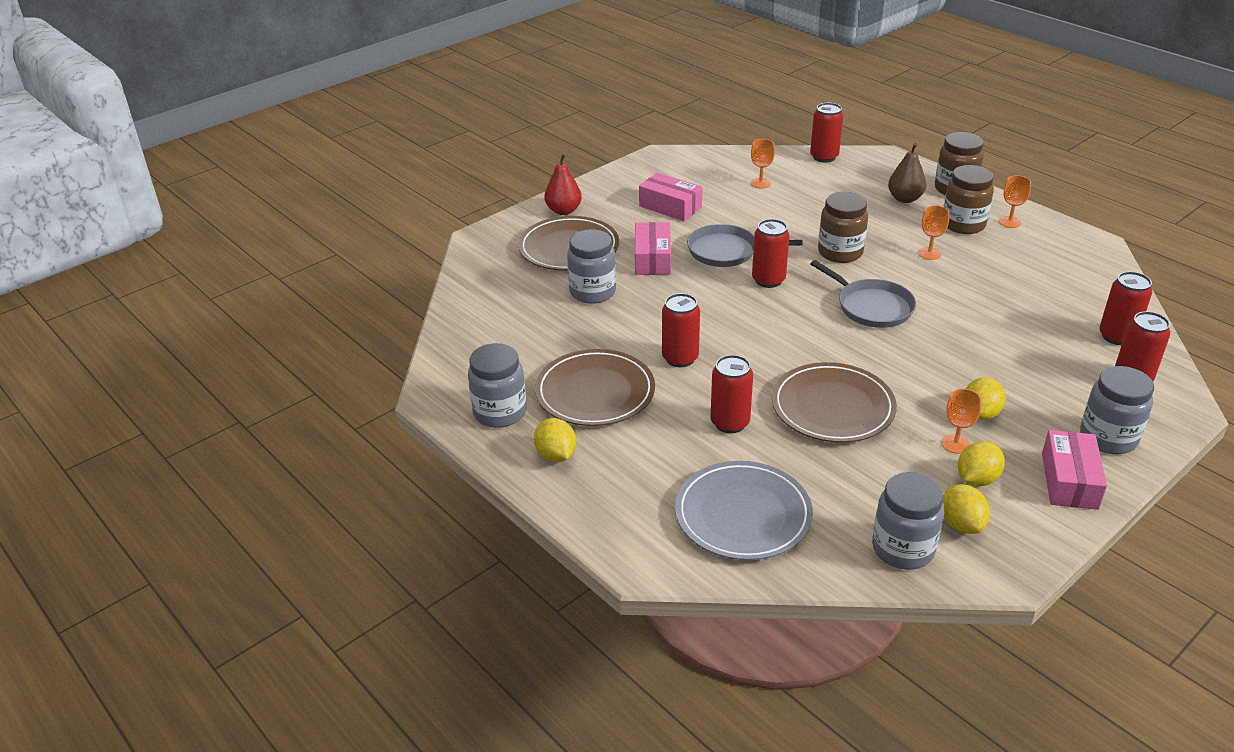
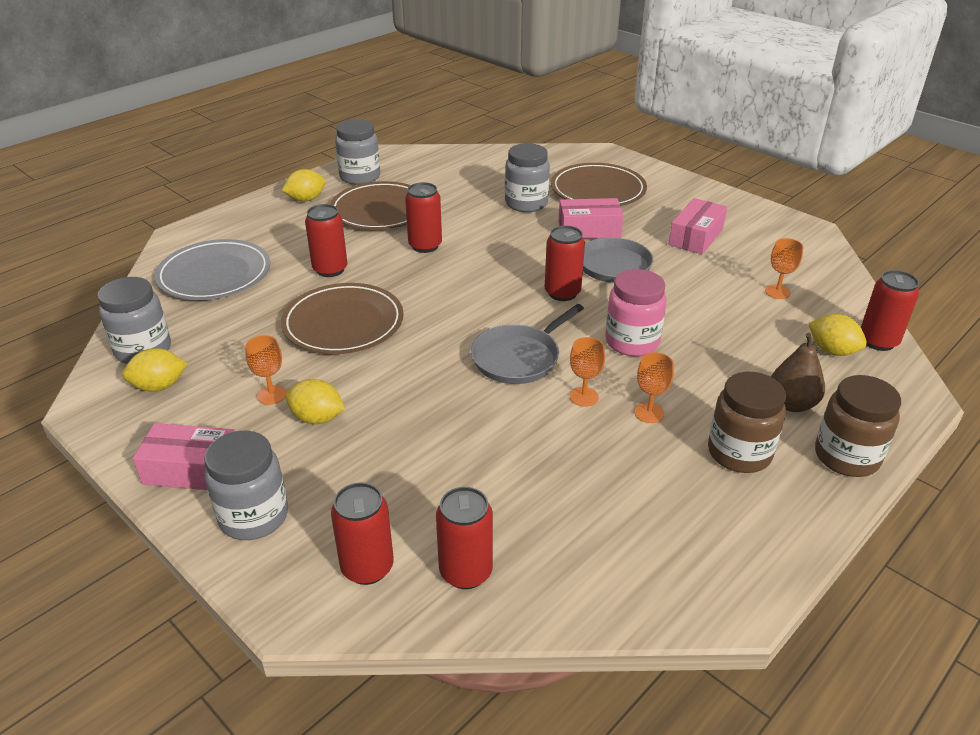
camera: 85 degrees right, 0 degrees up
red pear [544,154,582,215] -> none
brown jar [818,192,868,263] -> pink jar [605,269,667,356]
yellow lemon [958,441,1005,486] -> yellow lemon moved to [808,314,867,356]
orange goblet [999,175,1031,228] -> orange goblet moved to [570,337,605,407]

